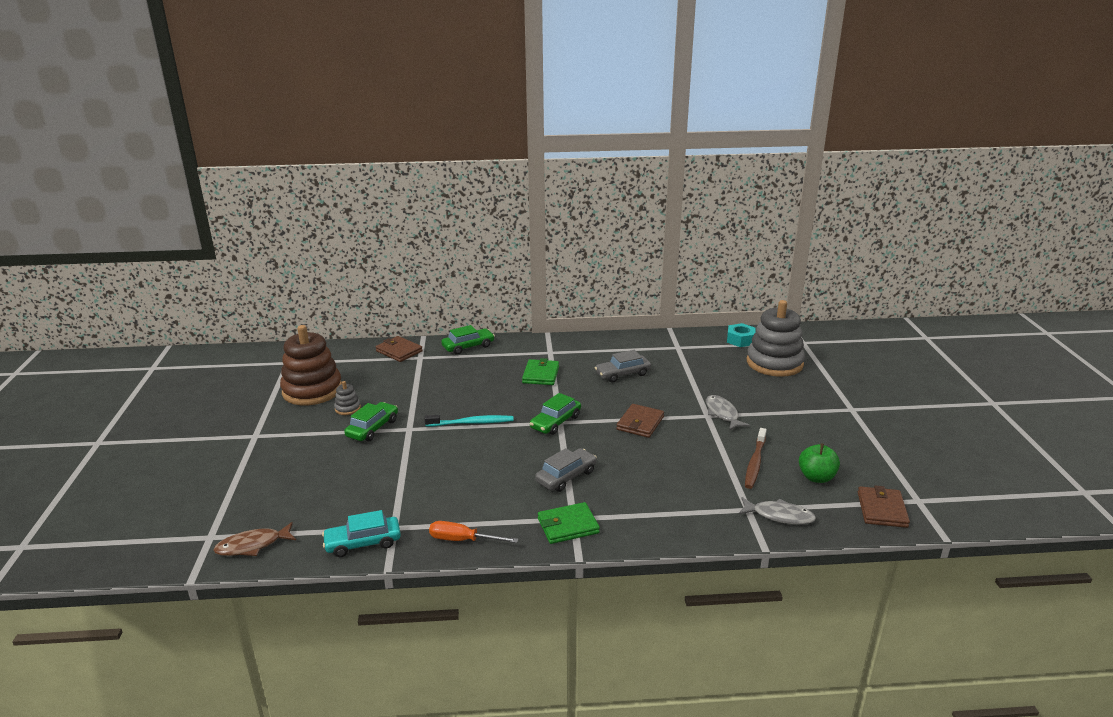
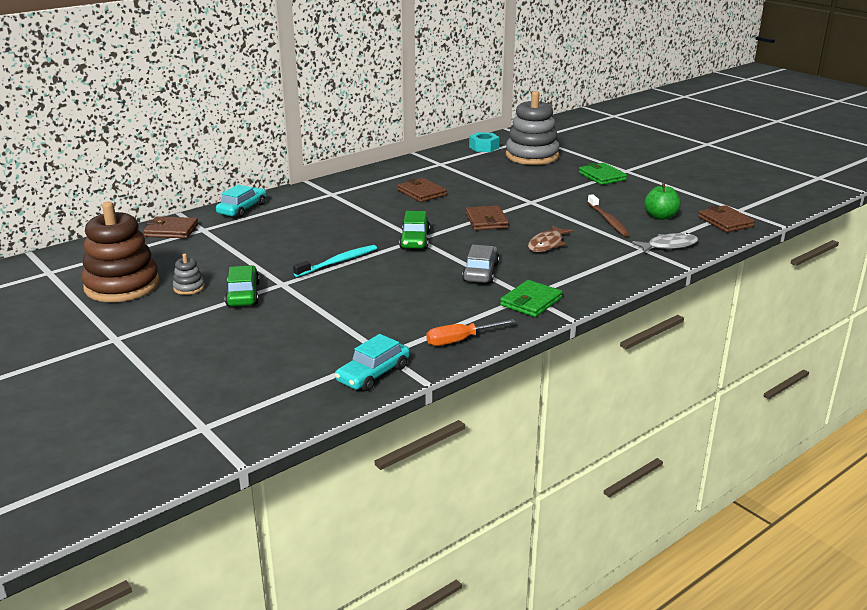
camera: 35 degrees left, 0 degrees up
brown fish [213,522,296,556] -> brown fish moved to [528,225,573,252]
green car [441,325,495,355] -> turquoise car [216,185,266,218]
green wallet [522,358,559,385] -> green wallet moved to [579,163,627,185]
grey car [595,350,651,382] -> brown wallet [397,178,447,202]
grey fish [706,395,750,430] -> none

